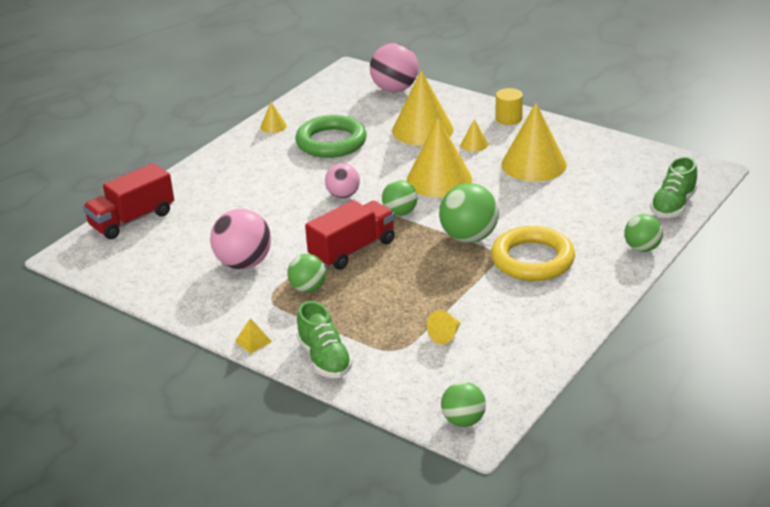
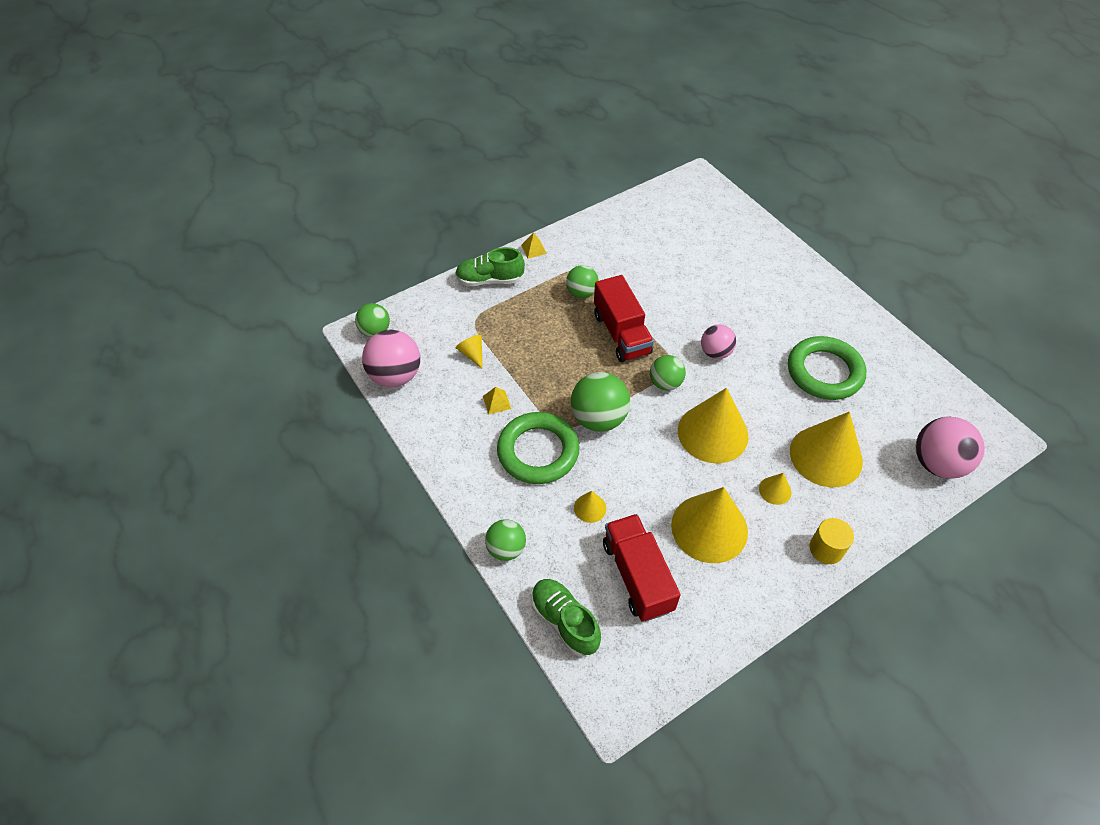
camera: 110 degrees right, 20 degrees up
red truck [83,163,174,239] -> red truck moved to [603,514,681,621]
pink ball [210,209,271,269] -> pink ball moved to [362,330,420,387]
yellow cone [260,102,287,133] -> yellow cone moved to [574,491,606,523]
yellow ring [491,226,575,281] -> green ring [497,412,580,484]
none -> yellow pyramid [483,387,511,415]

